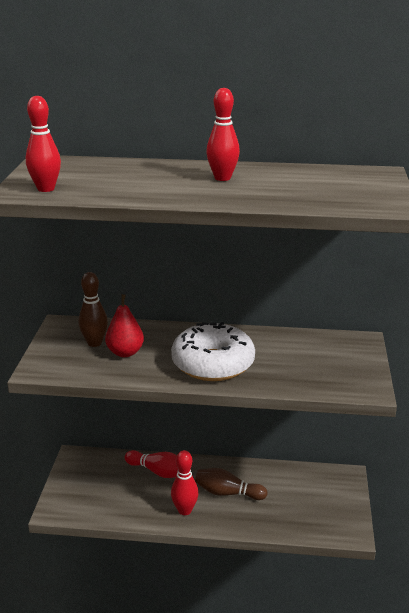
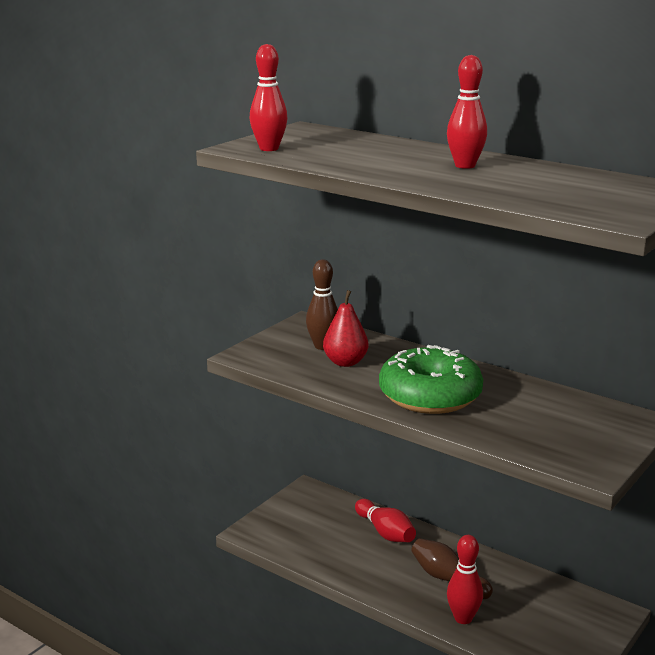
camera: 30 degrees right, 5 degrees down
white donut [171,322,255,381] -> green donut [379,345,483,414]
red bowling pin [171,450,199,515] -> red bowling pin moved to [447,535,483,624]

